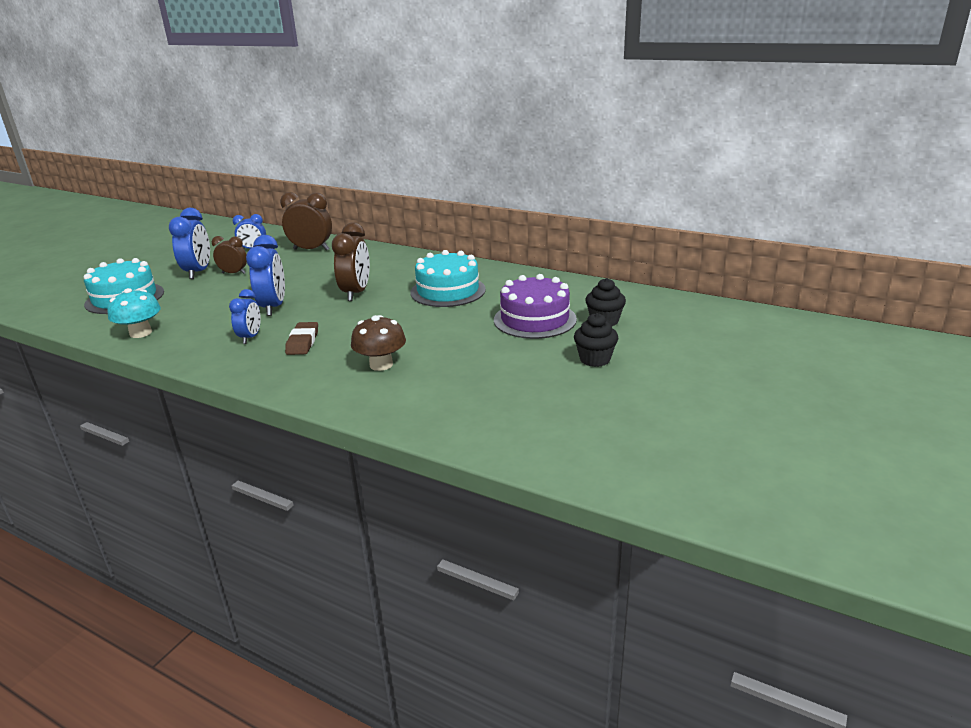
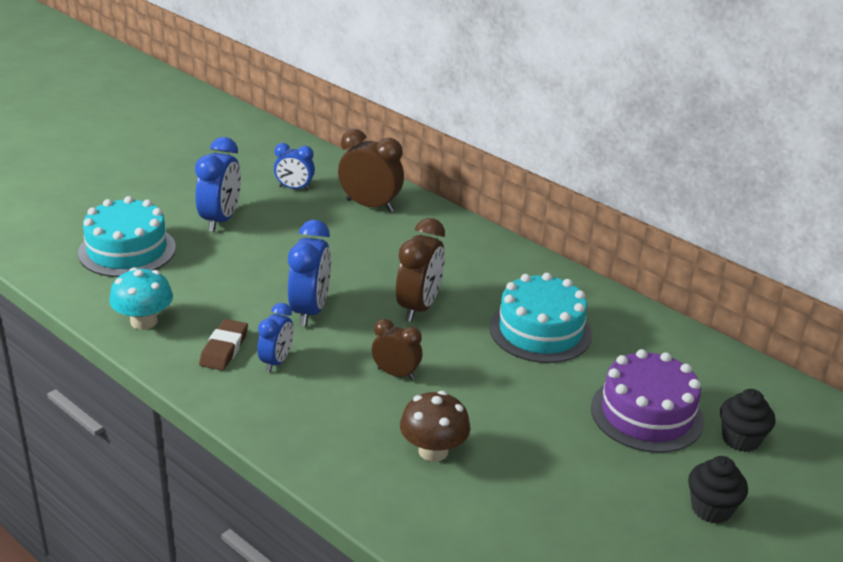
camera: 10 degrees right, 5 degrees up
brown clock [212,236,247,274] -> brown clock moved to [372,319,422,380]
brown eraser [285,322,318,355] -> brown eraser moved to [199,319,248,371]

